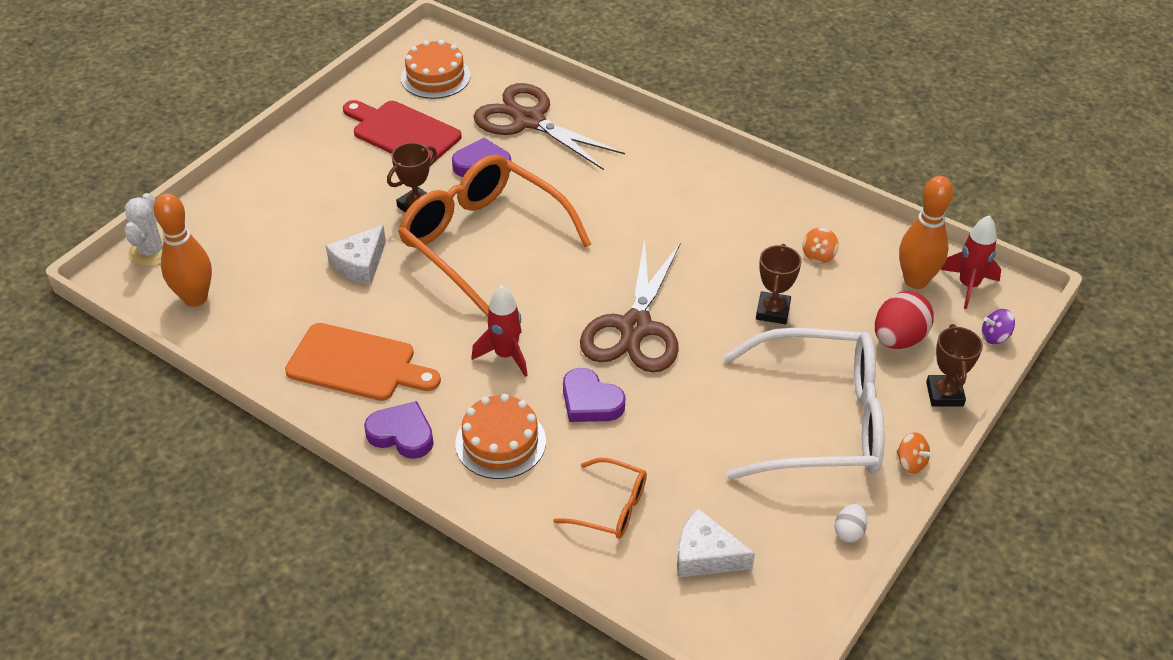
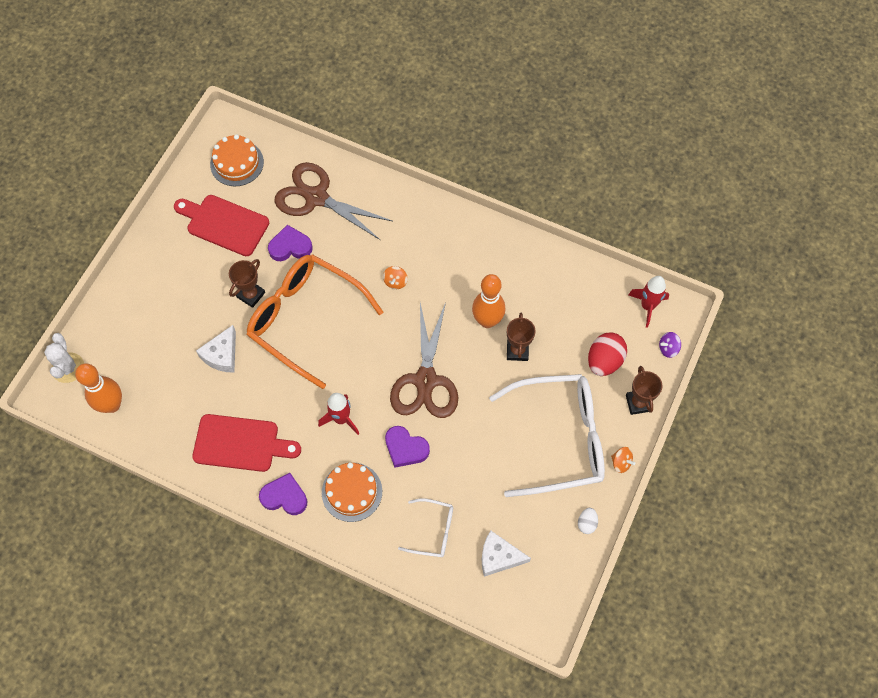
camera: 10 degrees left, 20 degrees up
orange cutting board [285,323,441,401] -> red cutting board [192,414,301,472]
orange glasses [553,458,647,539] -> white glasses [398,498,453,557]
orange spinning top [802,227,839,263] -> orange spinning top moved to [383,266,408,289]
orange bowling pin [899,176,953,289] -> orange bowling pin moved to [472,274,505,328]

